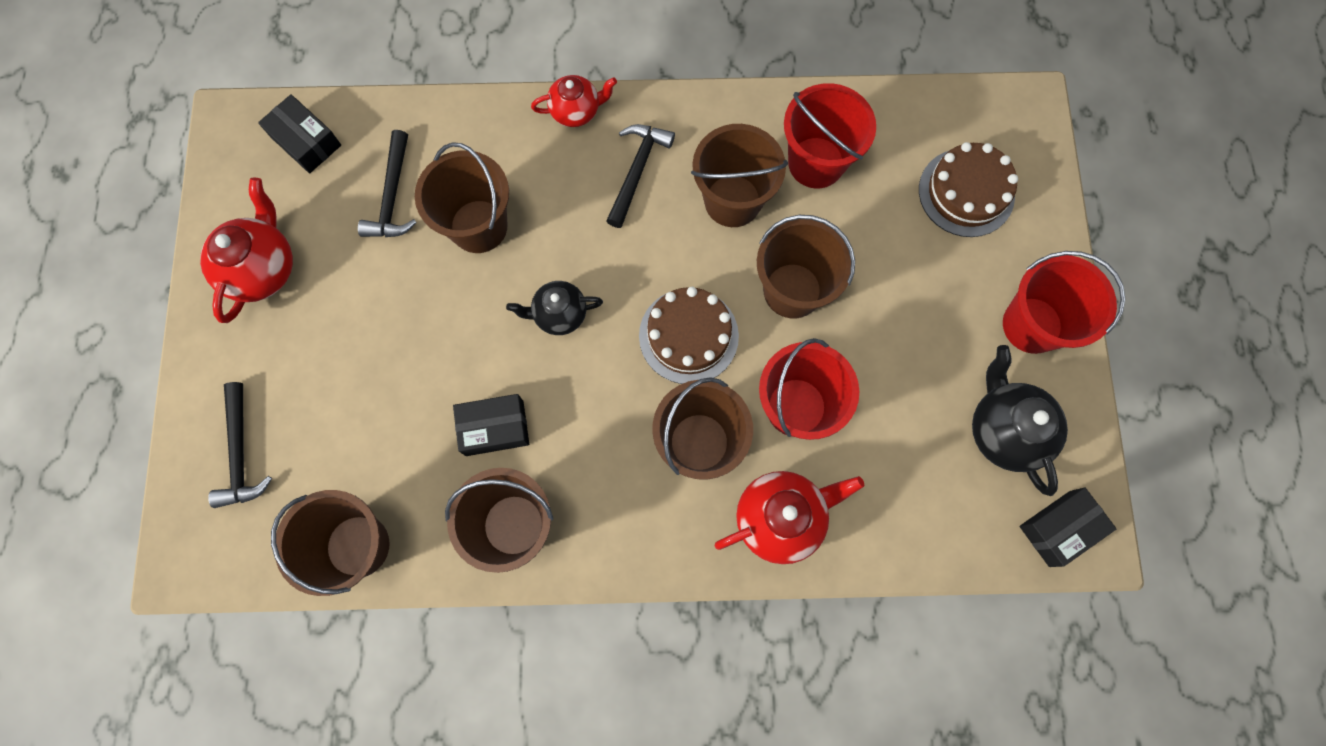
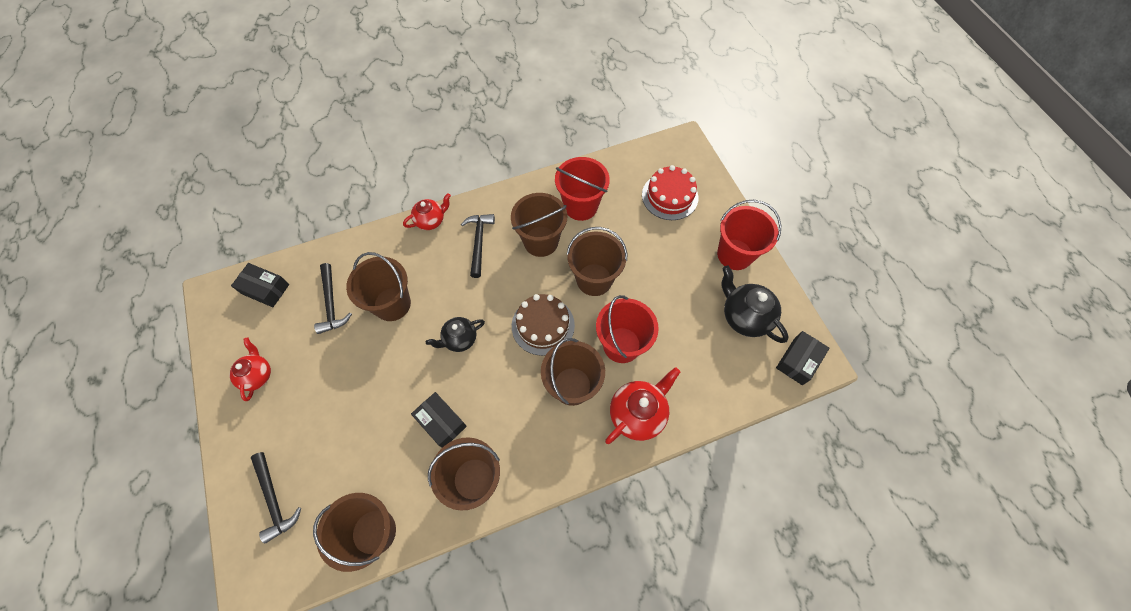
camera: 20 degrees left, 10 degrees down
red teapot [200,178,293,323] -> red teapot [230,338,271,401], size x0.65
black box [453,394,529,456] -> black box turned 75 degrees clockwise [411,392,467,448]
brown cake [919,142,1018,237] -> red cake [642,165,698,220]

